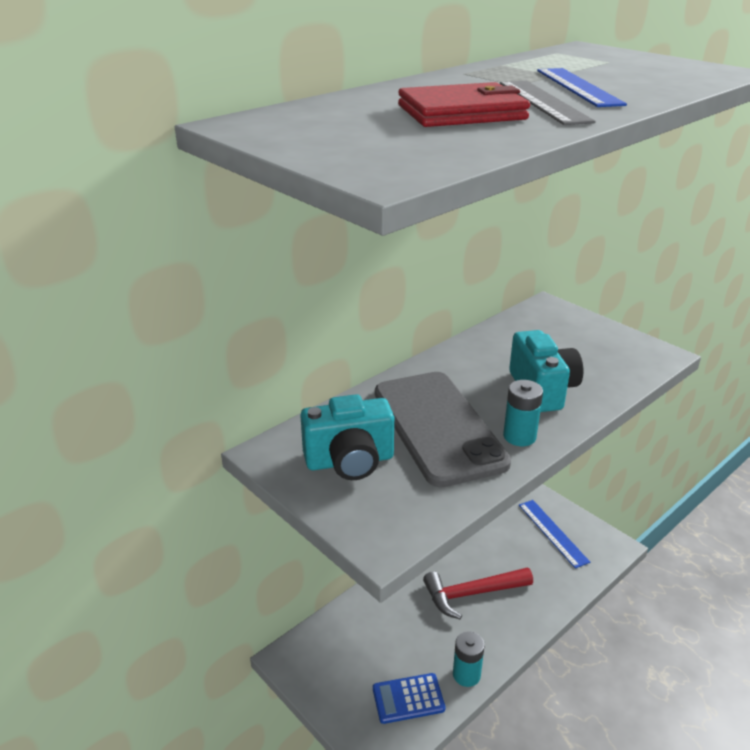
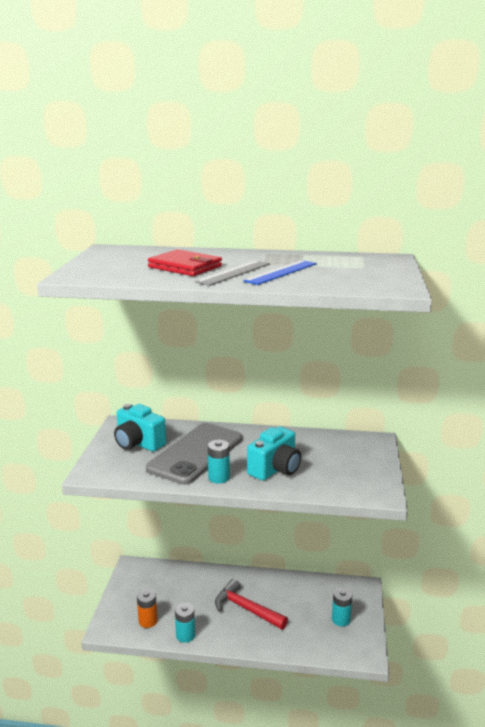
camera: 50 degrees right, 10 degrees down
blue calculator [373,673,446,724] -> orange battery [137,589,158,628]
blue ruler [519,500,590,569] -> turquoise battery [332,588,352,626]

